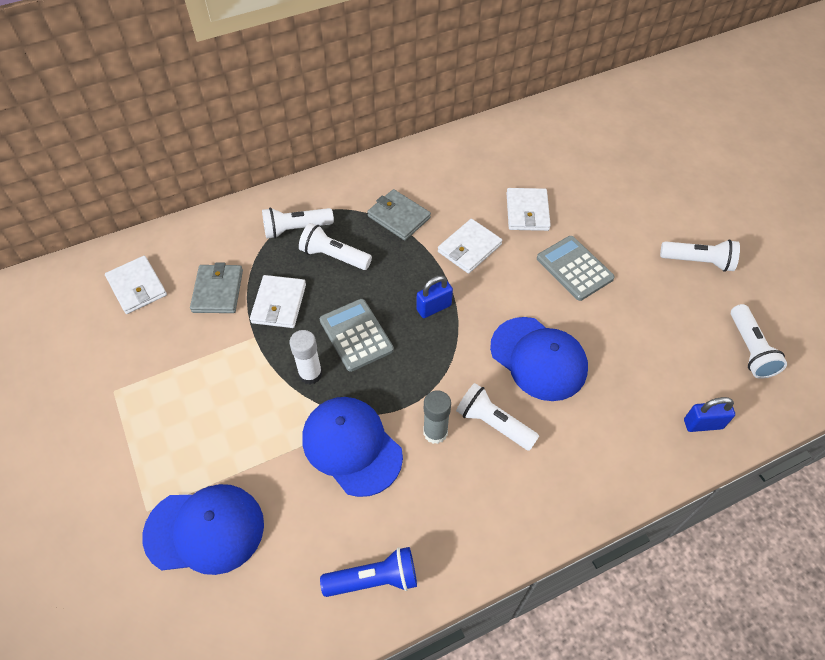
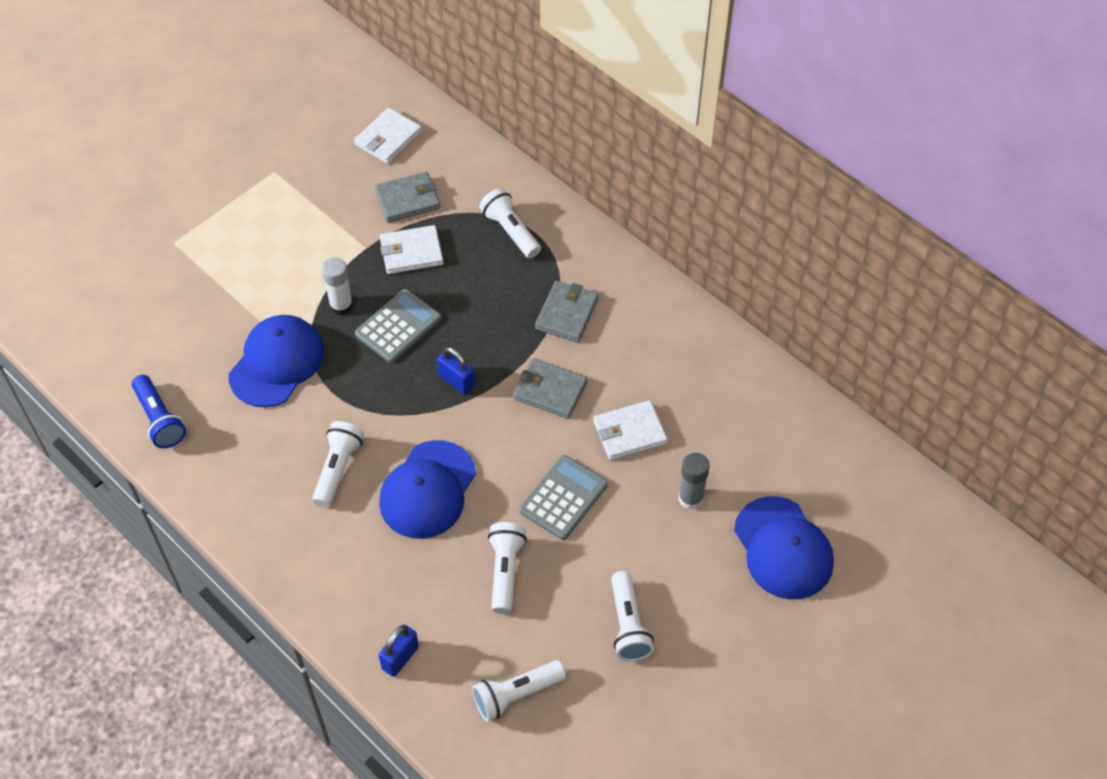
camera: 70 degrees right, 0 degrees up
blue cap [142,484,264,575] -> blue cap moved to [734,496,834,599]
white flashlight [299,223,372,270] -> white flashlight moved to [488,522,527,614]
grey glue stick [423,390,451,444] -> grey glue stick moved to [678,453,710,510]
white wallet [438,219,502,274] -> grey wallet [514,358,587,419]
blue padlock [684,397,735,432] -> blue padlock turned 60 degrees clockwise [378,625,419,677]

